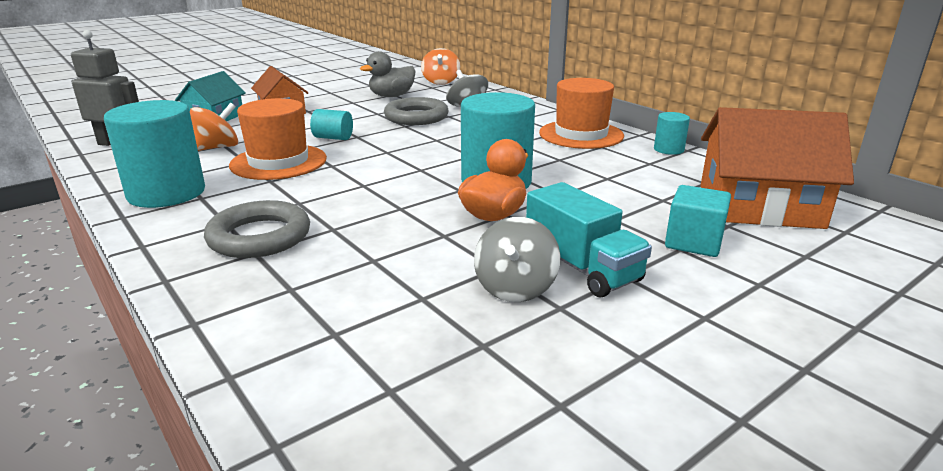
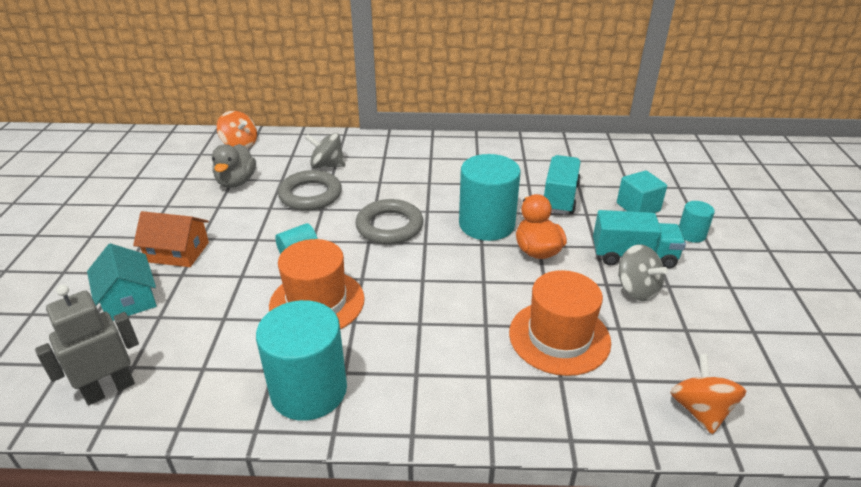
camera: 50 degrees left, 10 degrees up
orange spinning top [190,103,238,151] -> orange spinning top moved to [670,354,746,434]
grey ring [204,200,310,258] -> grey ring moved to [355,199,423,244]
orange hat [539,78,624,149] -> orange hat moved to [509,270,611,376]
turquoise cylinder [654,112,690,155] -> turquoise cylinder moved to [679,201,715,243]
orange house [700,107,854,229] -> none
none -> turquoise truck [543,155,581,215]

